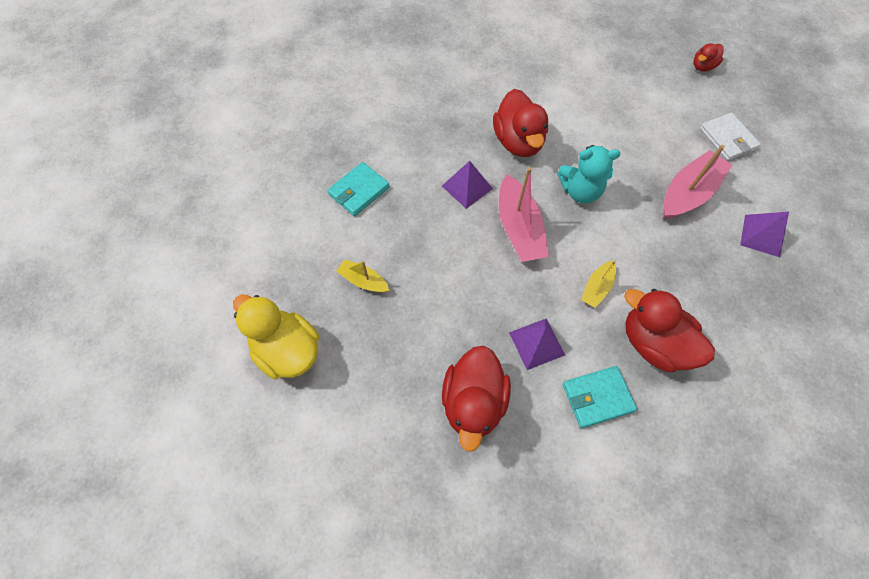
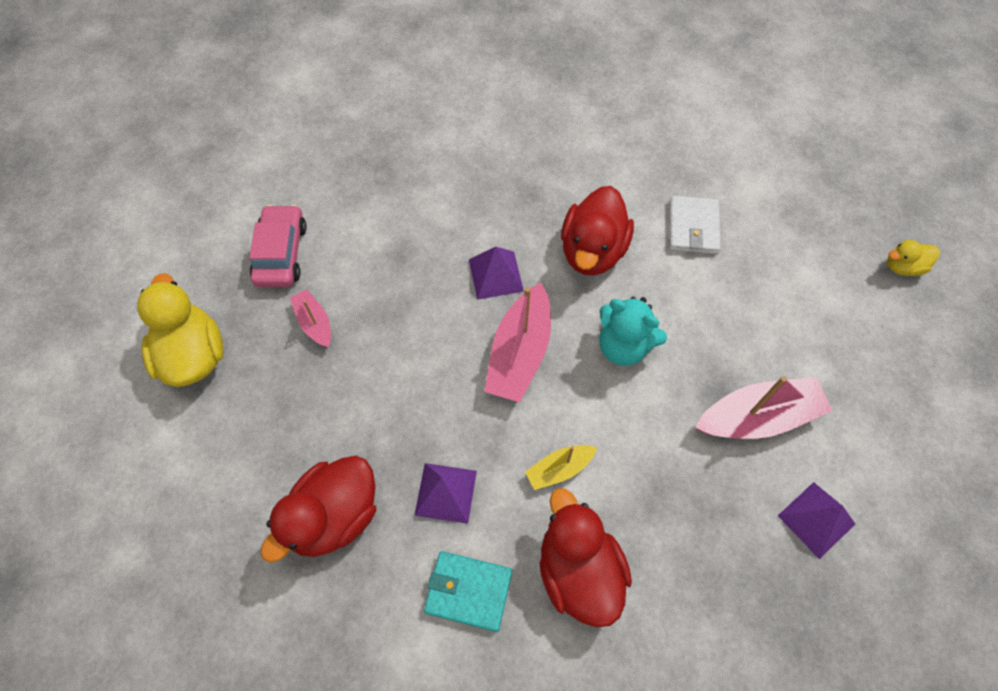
camera: 30 degrees right, 0 degrees up
turquoise wallet [327,162,389,216] -> none
yellow boat [336,259,390,293] -> pink boat [290,289,331,347]
red duck [693,43,724,72] -> yellow duck [887,240,940,276]
white wallet [700,112,761,161] -> white wallet moved to [669,196,721,254]
none -> pink car [249,205,307,287]

